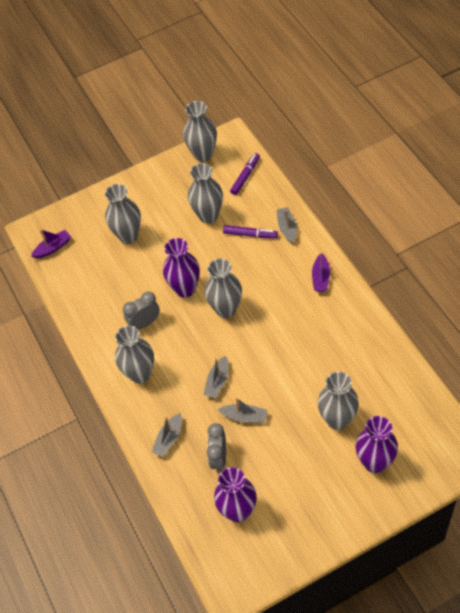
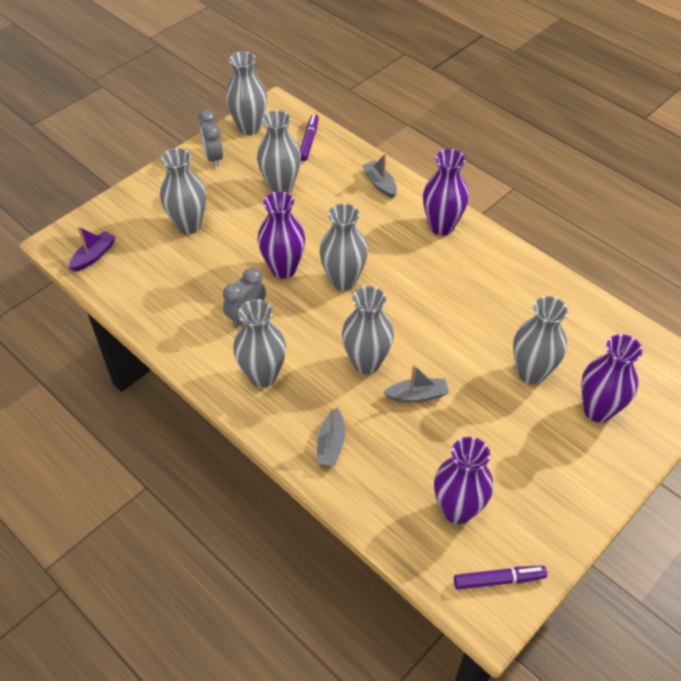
camera: 25 degrees left, 5 degrees down
grey boat [204,356,228,398] -> grey vase [342,286,394,374]
grey clock [207,423,226,472] -> grey clock moved to [199,110,223,167]
purple marker [223,225,278,238] -> purple marker moved to [454,566,547,589]
purple boat [312,252,330,292] -> purple vase [423,149,469,236]

